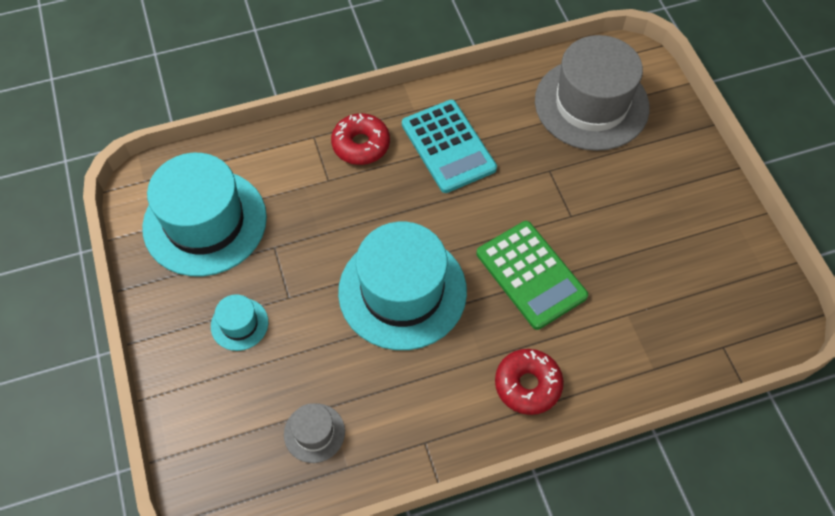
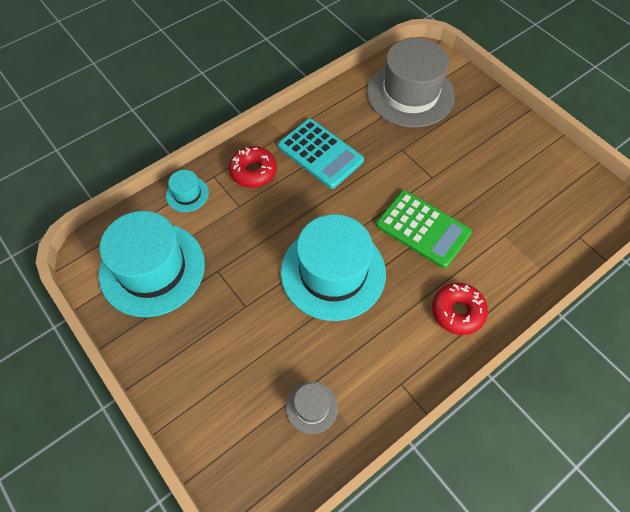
camera: 20 degrees left, 0 degrees up
turquoise hat [211,294,268,351] -> turquoise hat moved to [166,170,209,212]

